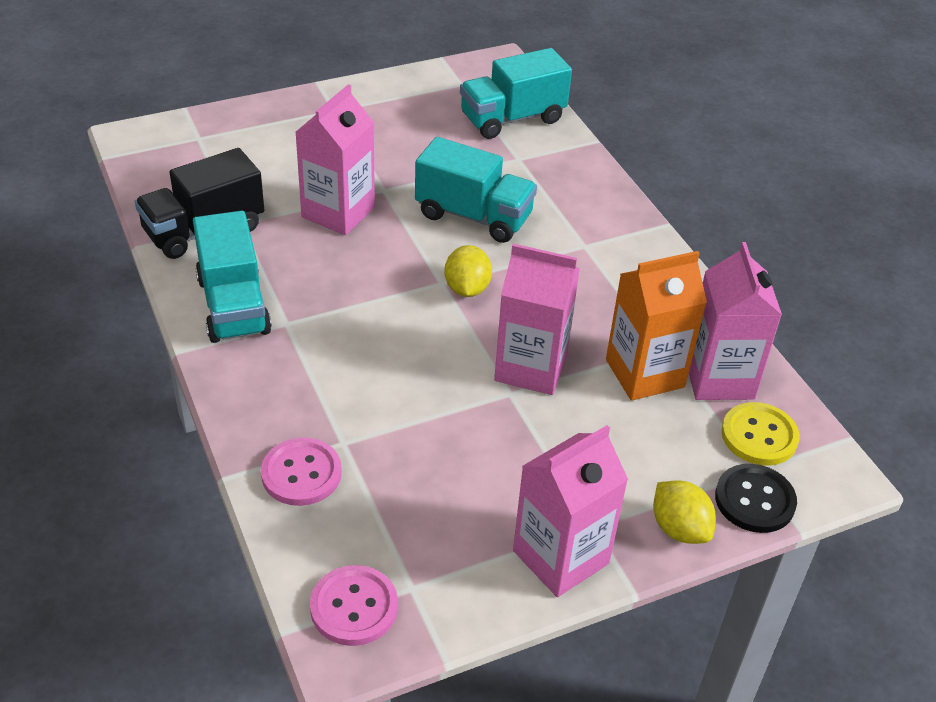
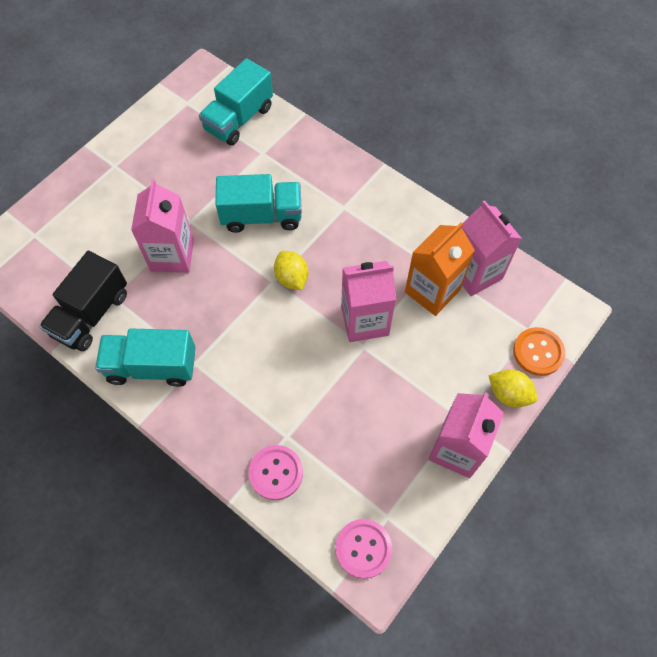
camera: 25 degrees left, 20 degrees up
turquoise truck [193,211,272,343] -> turquoise truck turned 135 degrees clockwise [95,328,196,387]
black button [715,464,797,533] -> orange button [513,327,565,376]
yellow button [721,402,800,466] -> none

